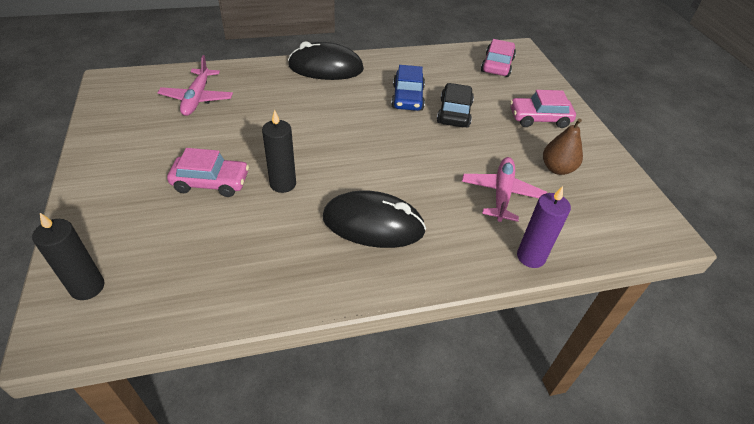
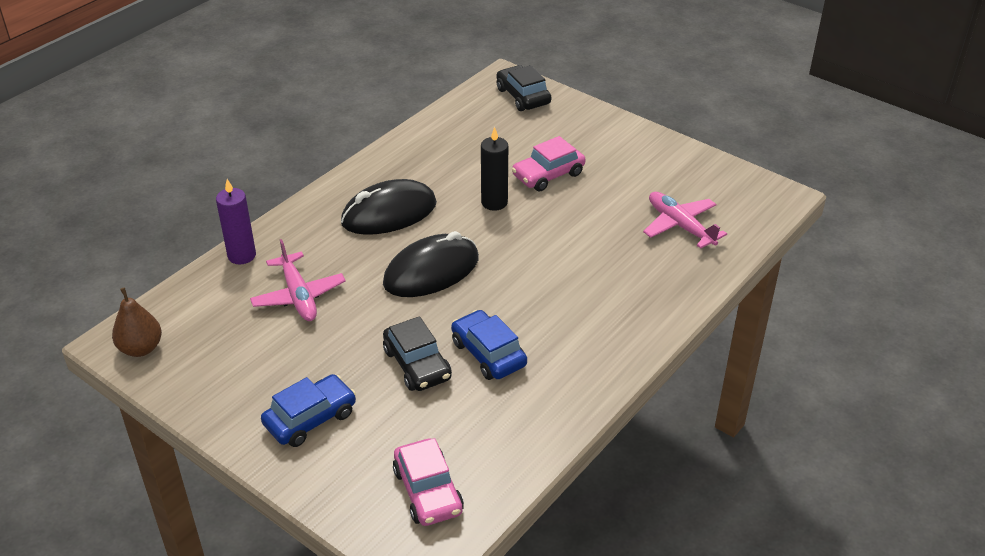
camera: 145 degrees right, 5 degrees down
black candle [32,213,104,300] -> black car [496,65,551,111]
black mouse [288,41,364,80] -> black mouse moved to [383,231,479,297]
pink car [510,90,576,128] -> blue car [261,374,356,447]
brown pear [543,118,583,175] -> brown pear moved to [112,287,162,357]

